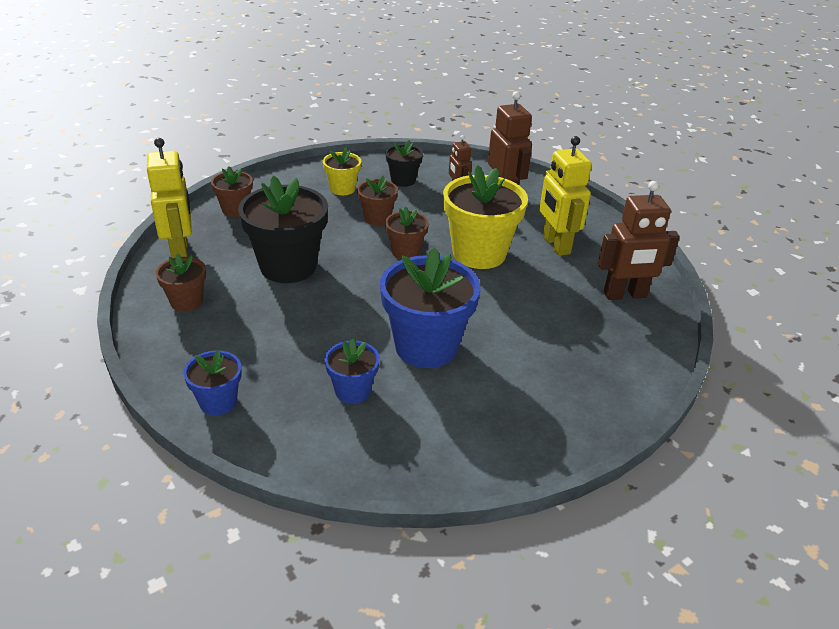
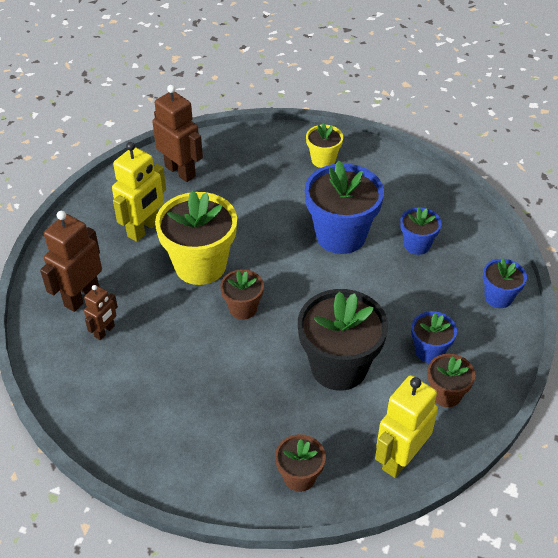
camera: 125 degrees left, 10 degrees up
yellow flower pot [323,147,361,195] -> yellow flower pot moved to [306,123,343,168]
brown flower pot [357,176,398,225] -> none
black flower pot [385,140,423,187] -> none
none -> blue flower pot [411,311,457,363]

